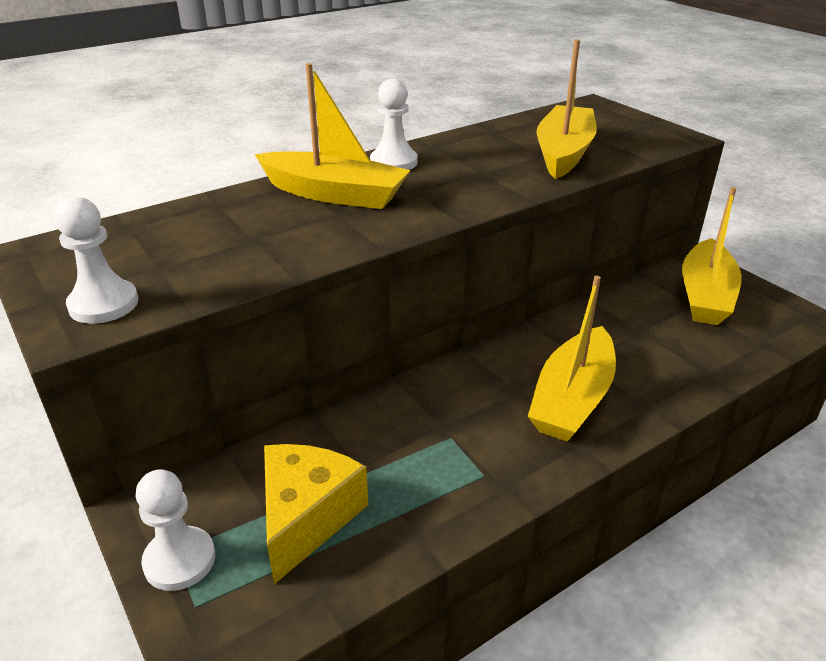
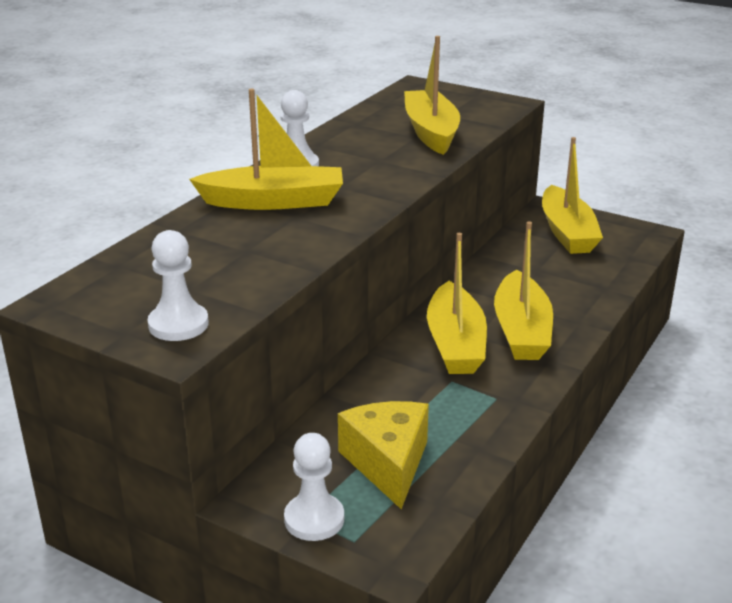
camera: 25 degrees left, 5 degrees down
none -> yellow boat [427,233,487,374]

